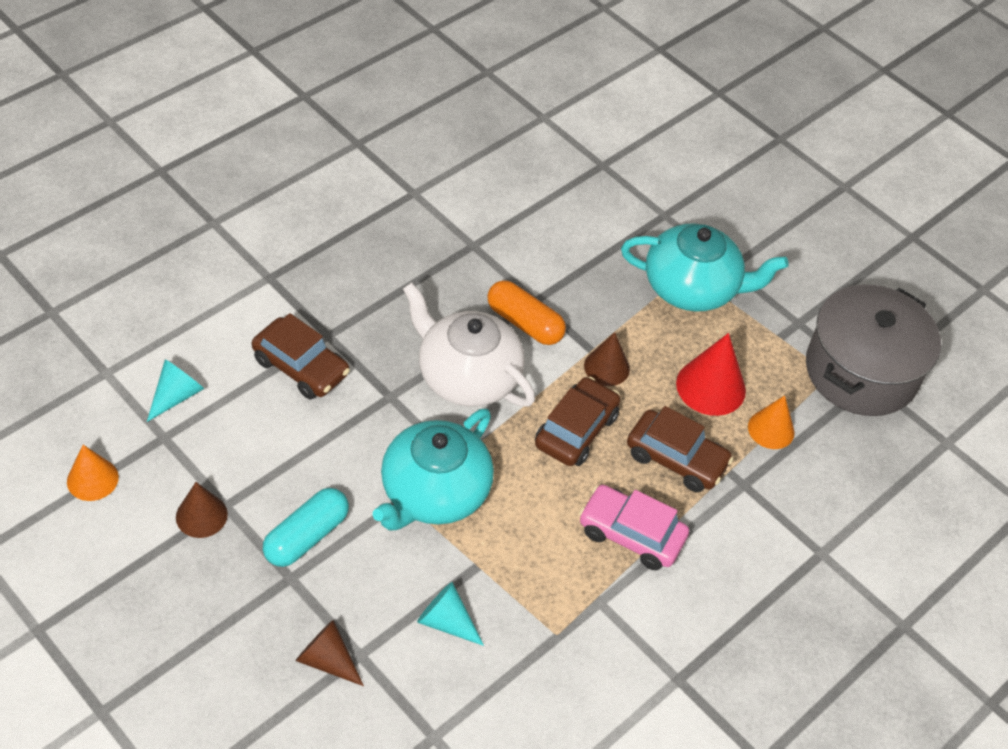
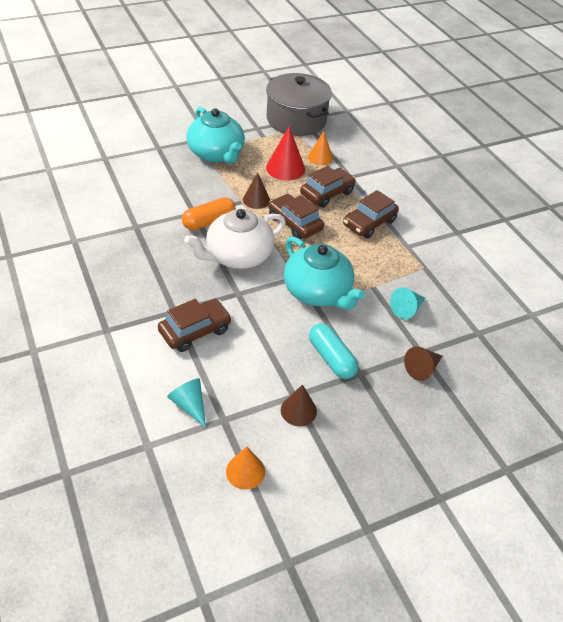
camera: 70 degrees left, 5 degrees down
pink car [579,485,689,570] -> brown car [343,190,399,239]
turquoise teapot [621,223,789,312] -> turquoise teapot turned 120 degrees clockwise [186,107,245,164]

